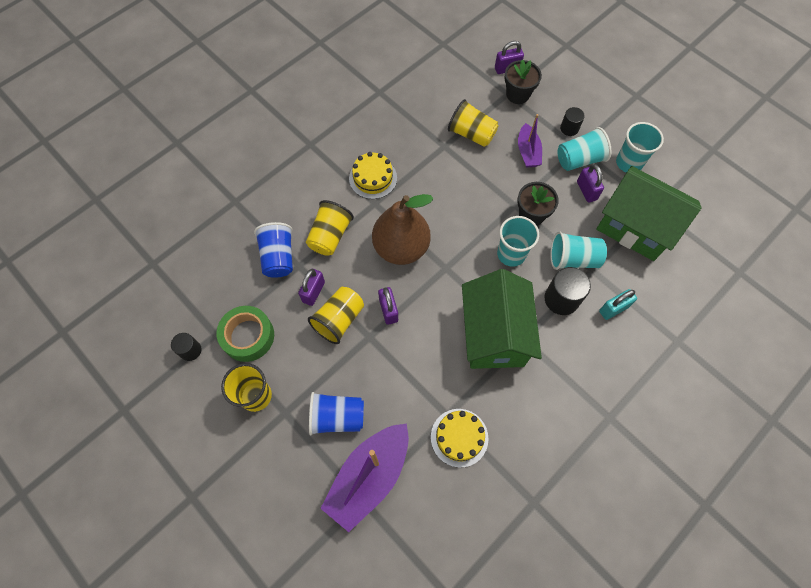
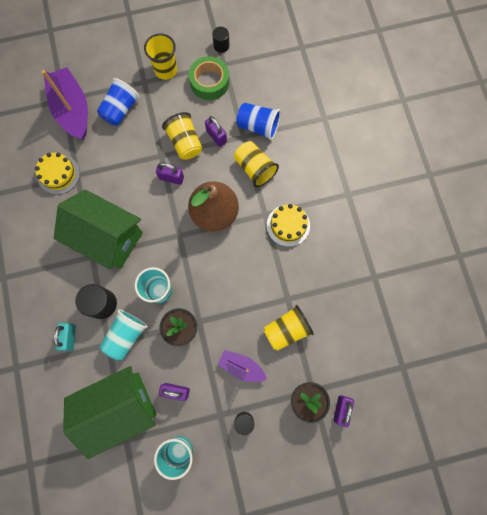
camera: 120 degrees right, 10 degrees up
turquoise cup [558,127,611,171] -> none

